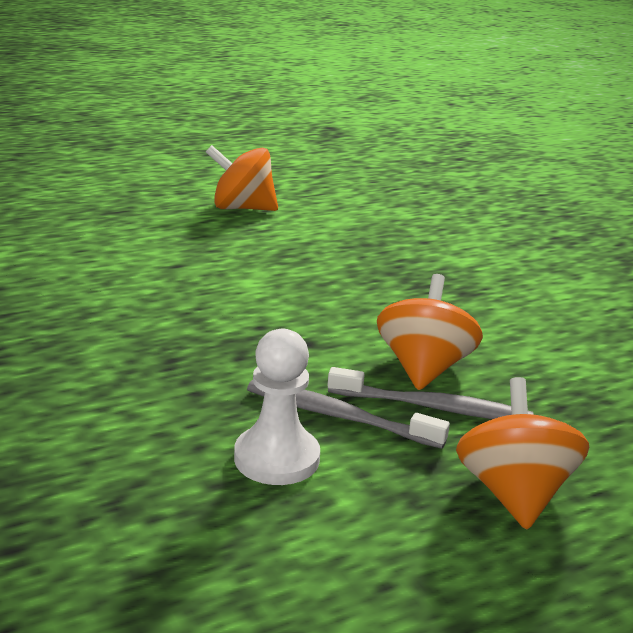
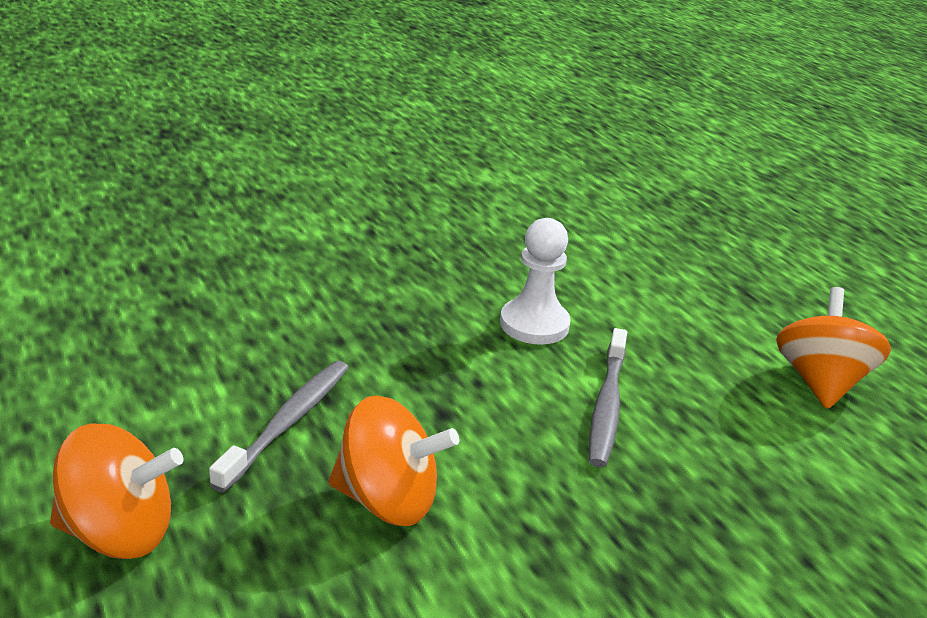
camera: 90 degrees right, 5 degrees up
white pawn [234,329,320,485] -> white pawn moved to [500,218,571,345]
grey toothbrush [327,367,533,419] -> grey toothbrush moved to [589,328,627,467]

